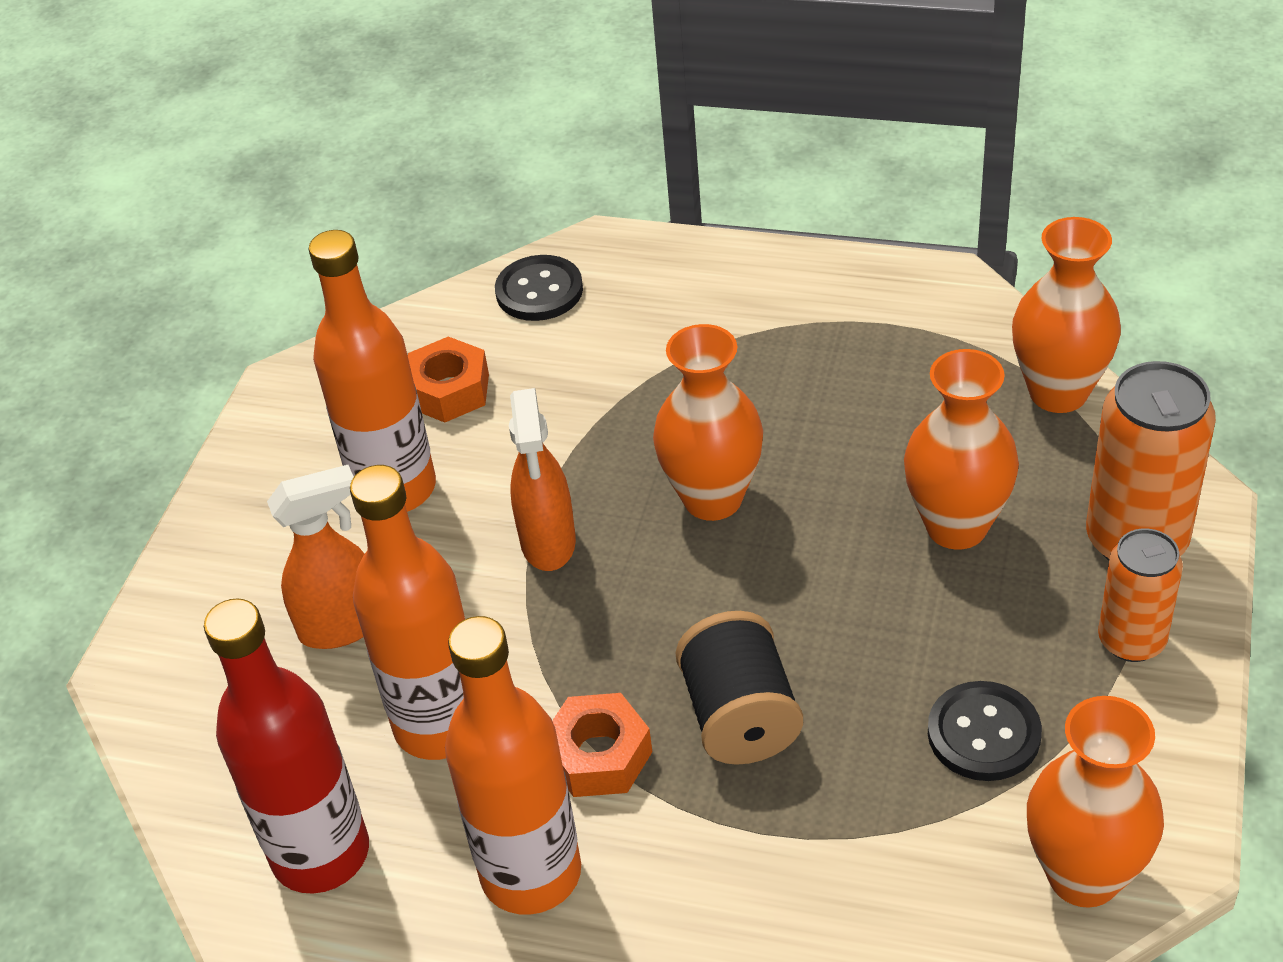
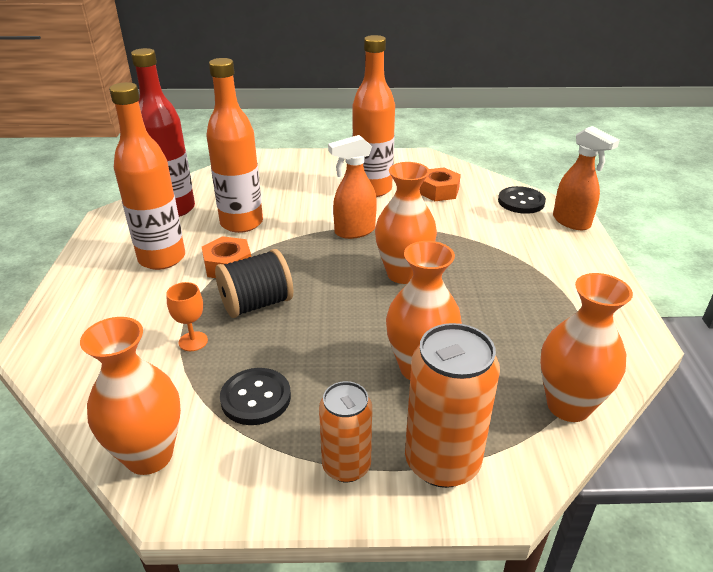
camera: 70 degrees right, 10 degrees down
orange spray bottle [267,465,365,649] -> orange spray bottle moved to [553,126,620,230]
none -> orange goblet [166,282,208,351]

